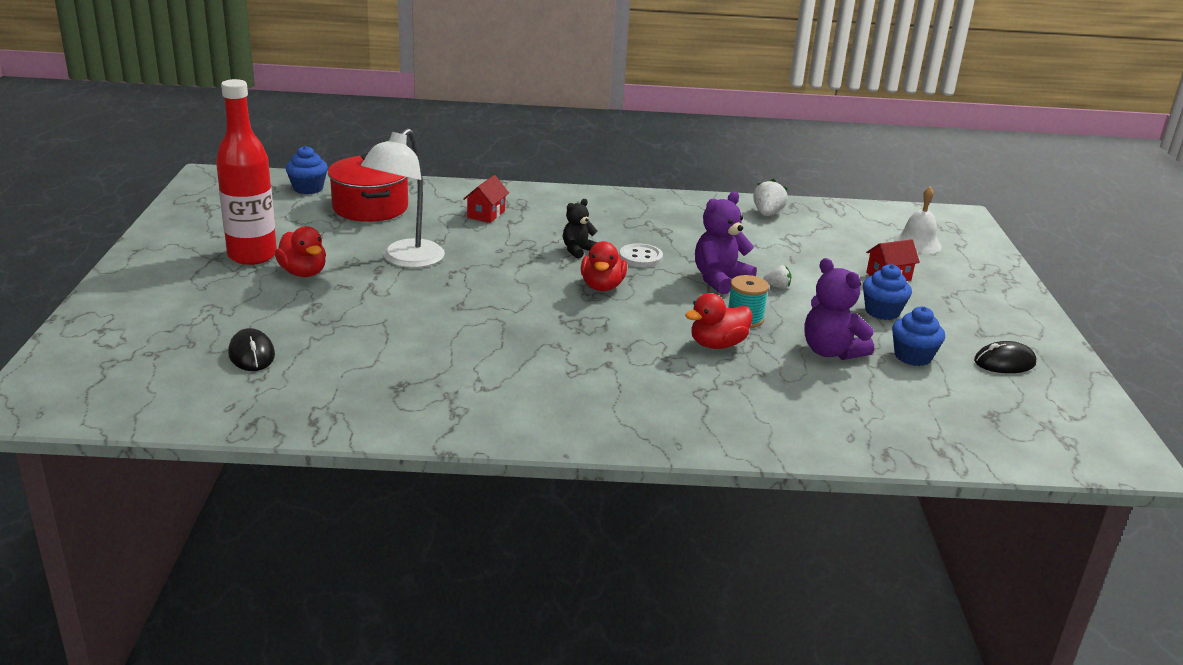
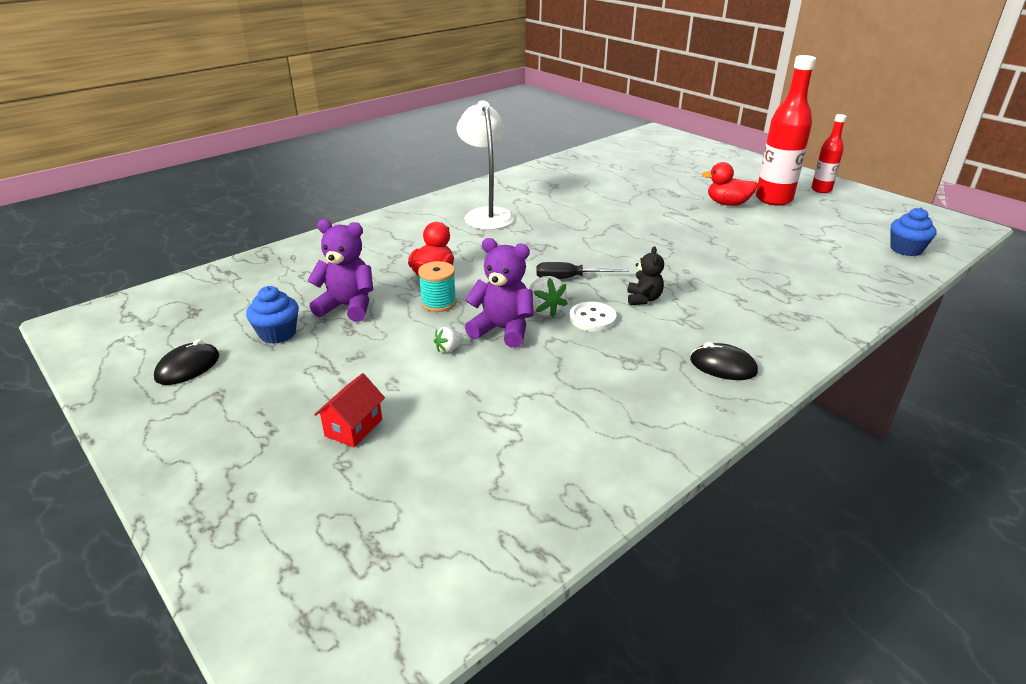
camera: 140 degrees right, 5 degrees up
black mouse [228,328,275,371] -> black mouse moved to [690,342,758,380]
red pot [328,153,408,222] -> none
white lamp [361,128,445,268] -> white lamp moved to [457,101,514,230]
red house [463,175,509,223] -> none
red duck [581,241,627,291] -> black screwdriver [537,262,629,279]
purple teddy bear [695,192,757,295] -> purple teddy bear turned 75 degrees counterclockwise [465,238,534,348]
white strawberry [753,179,788,216] -> white strawberry moved to [529,276,568,318]
blue cupcake [863,264,912,320] -> none
white bell [894,186,942,254] -> none
none -> red bottle [811,114,846,193]

